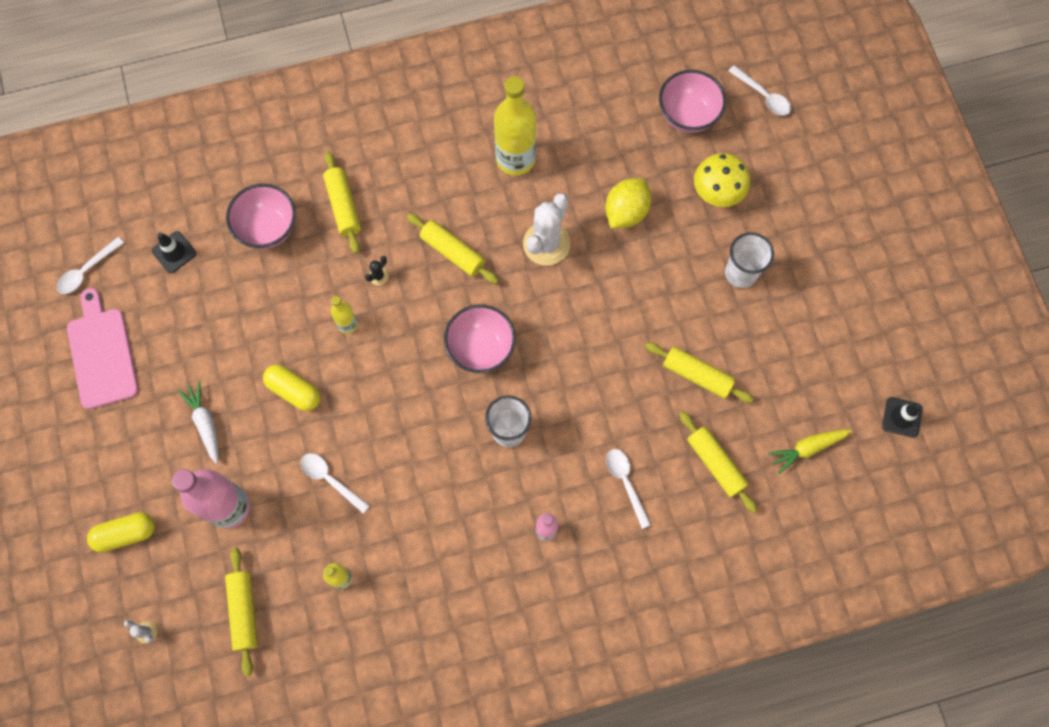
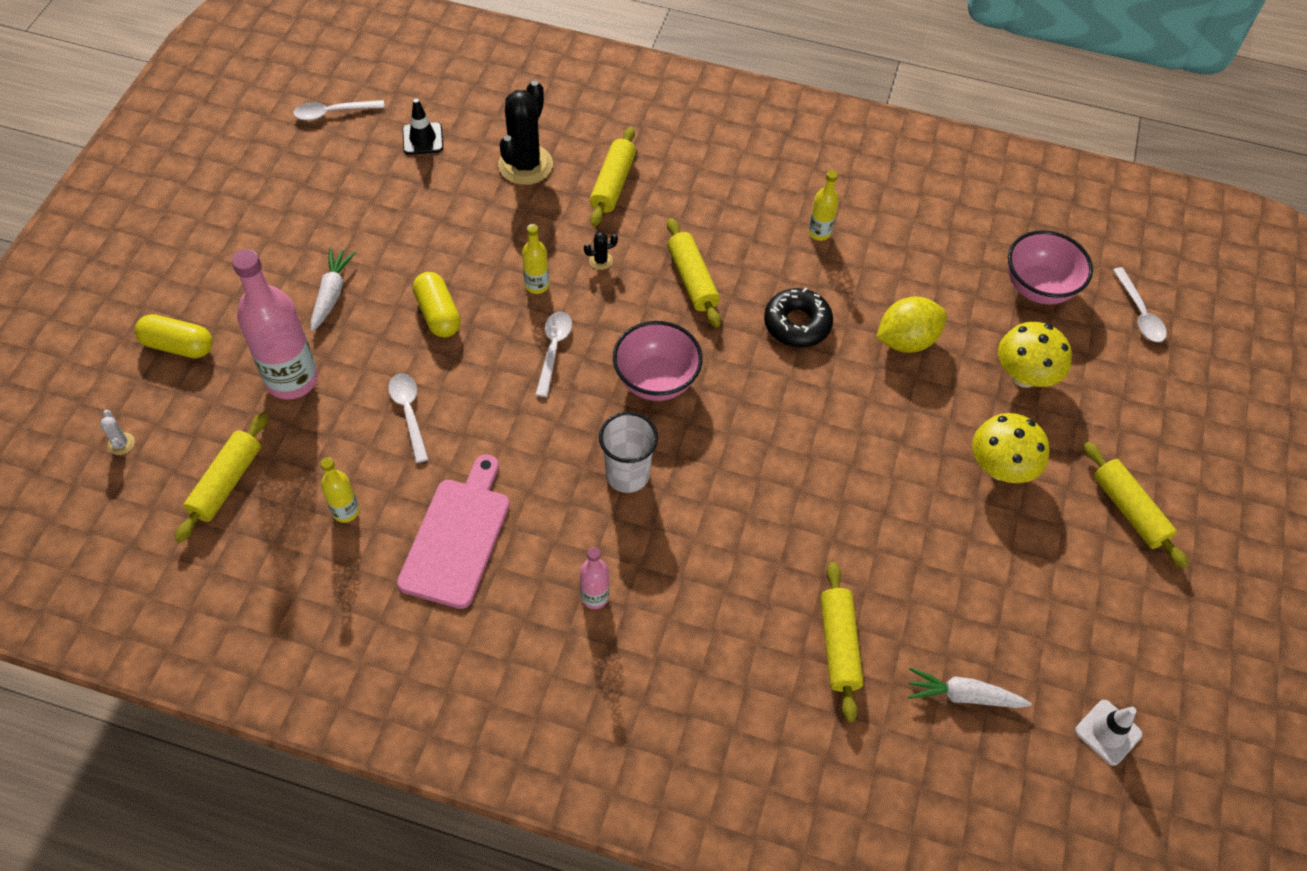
camera: 30 degrees right, 15 degrees down
pink cutting board [67,288,139,409] -> pink cutting board moved to [397,454,510,609]
pink bowl [226,184,296,249] -> black cactus [498,81,553,185]
yellow bottle [494,76,536,176] -> yellow bottle [808,170,839,241], size x0.49
white cactus [523,193,570,266] -> black donut [764,288,833,347]
white spoon [606,449,651,529] -> white spoon moved to [535,311,572,397]
yellow rolling pin [645,342,754,403] -> yellow rolling pin moved to [1084,442,1189,569]
white cup [725,232,774,288] -> yellow mushroom [972,413,1050,483]
yellow carrot [768,430,852,474] -> white carrot [908,668,1032,708]
black traffic cone [882,397,923,438] -> white traffic cone [1075,700,1143,766]

